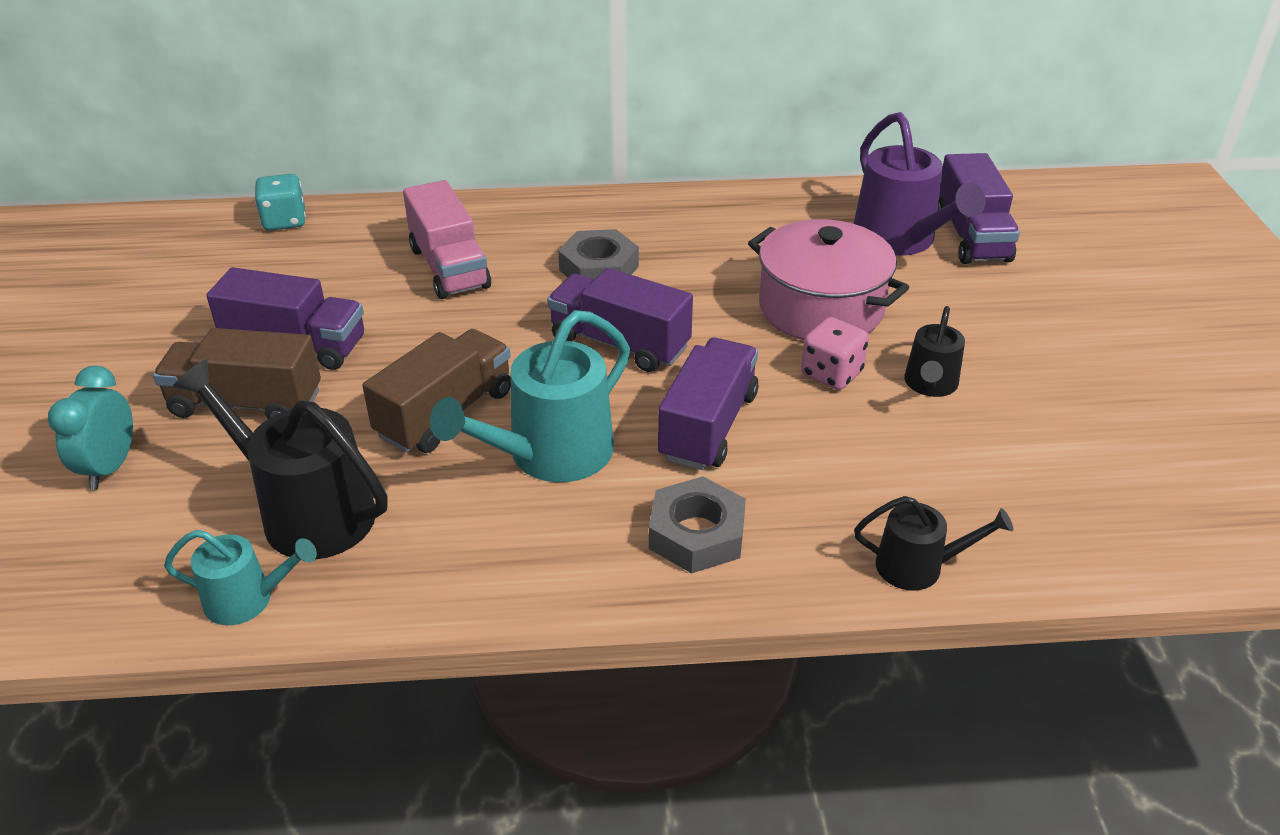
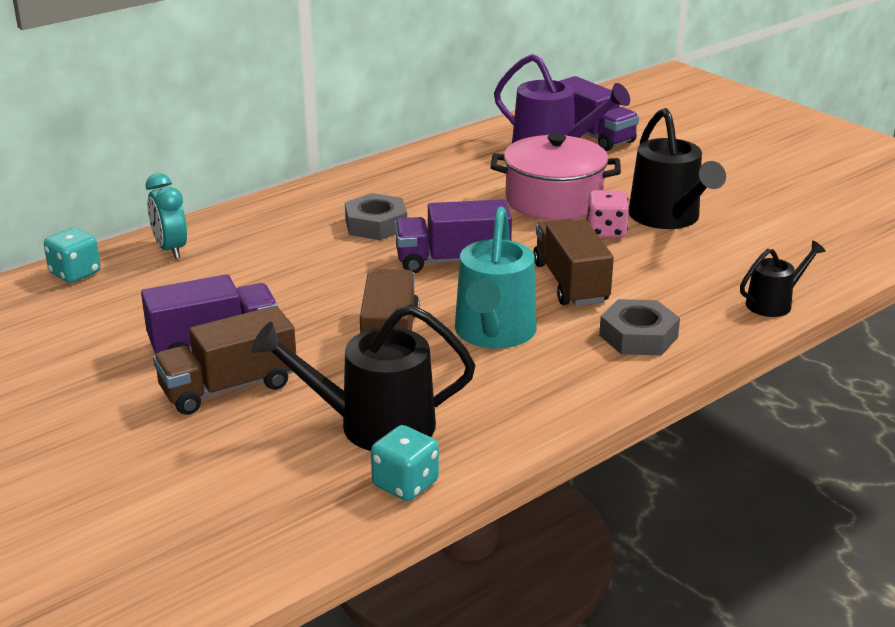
camera: 35 degrees left, 10 degrees down
turquoise clock [48,365,133,490] -> turquoise clock moved to [146,173,187,259]
turquoise watering can [164,530,317,625] -> turquoise dice [371,425,439,501]
pink truck [403,180,491,299] -> none
purple truck [658,338,758,470] -> brown truck [533,219,614,306]
black watering can [904,306,965,397] -> black watering can [629,108,726,229], size x1.79

